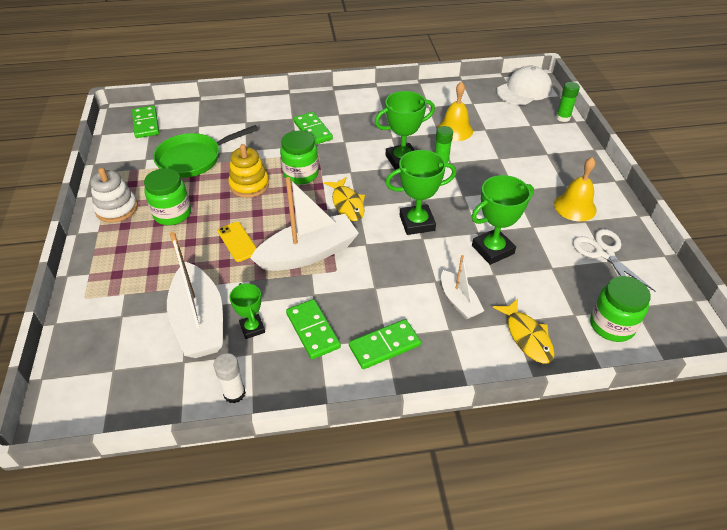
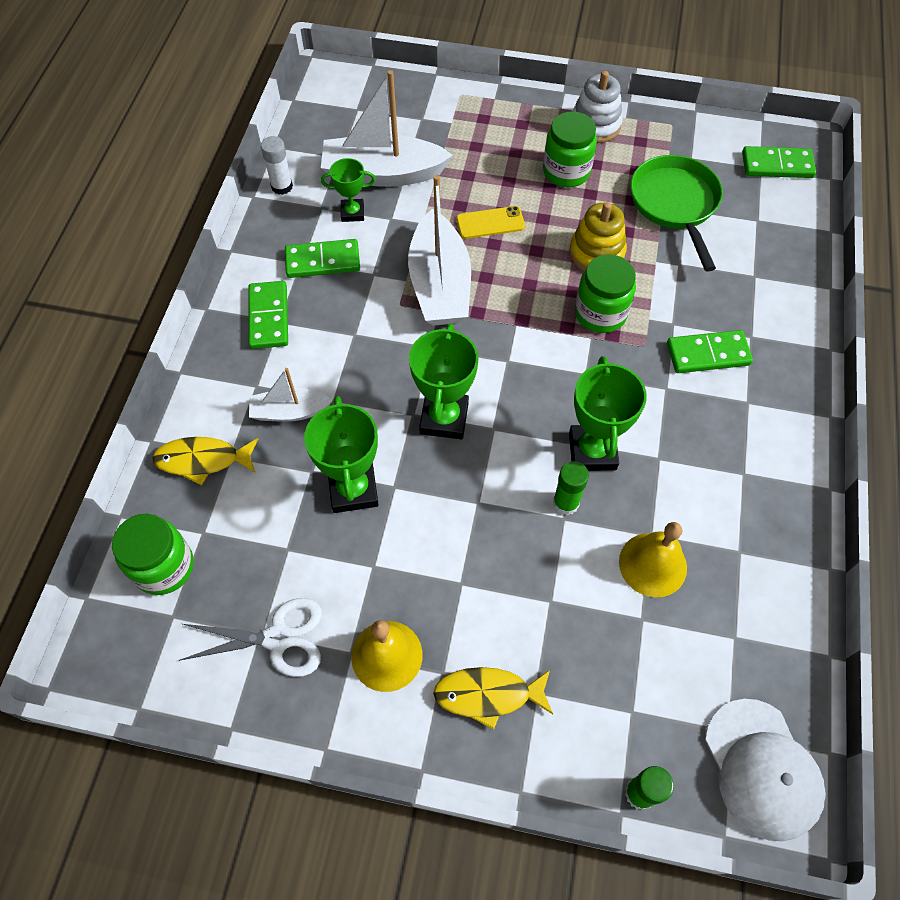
camera: 110 degrees right, 15 degrees up
yellow fish [324,177,365,221] -> yellow fish moved to [433,667,553,730]

